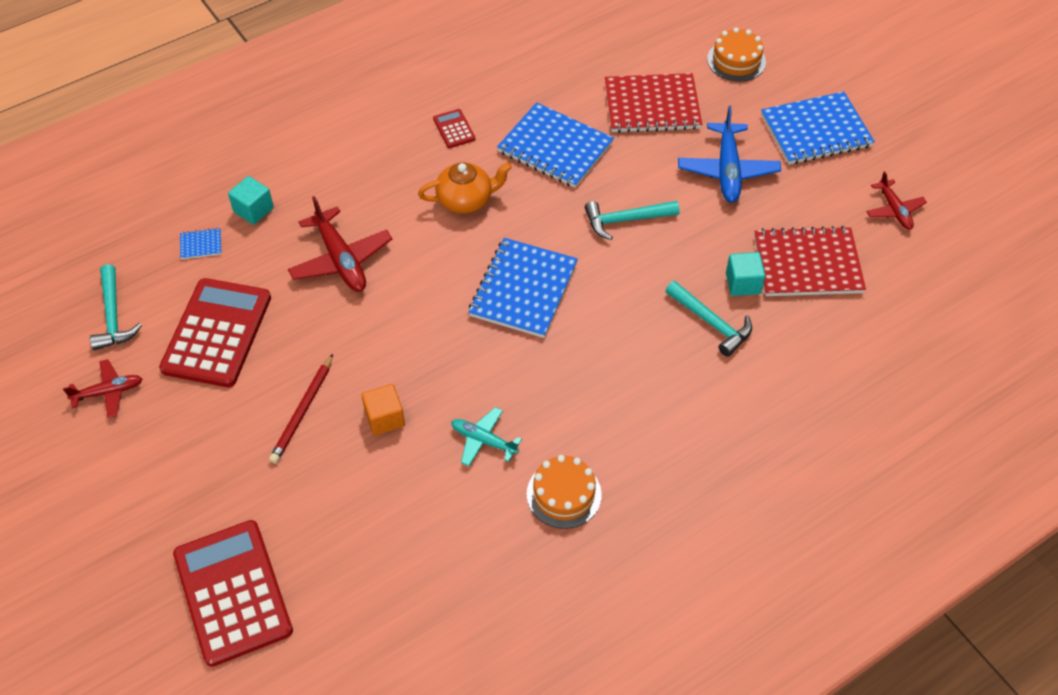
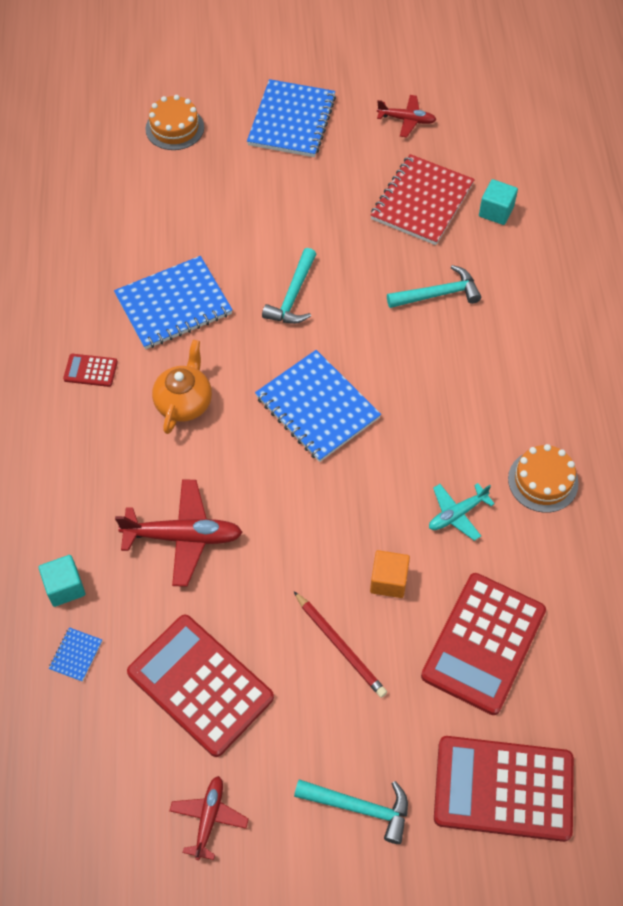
camera: 60 degrees left, 5 degrees up
turquoise hammer [90,264,142,350] -> turquoise hammer moved to [294,779,408,844]
red notebook [605,73,702,133] -> none
blue plane [678,106,781,203] -> none
turquoise cube [726,252,765,296] -> turquoise cube moved to [479,179,518,225]
none -> red calculator [421,573,546,715]

